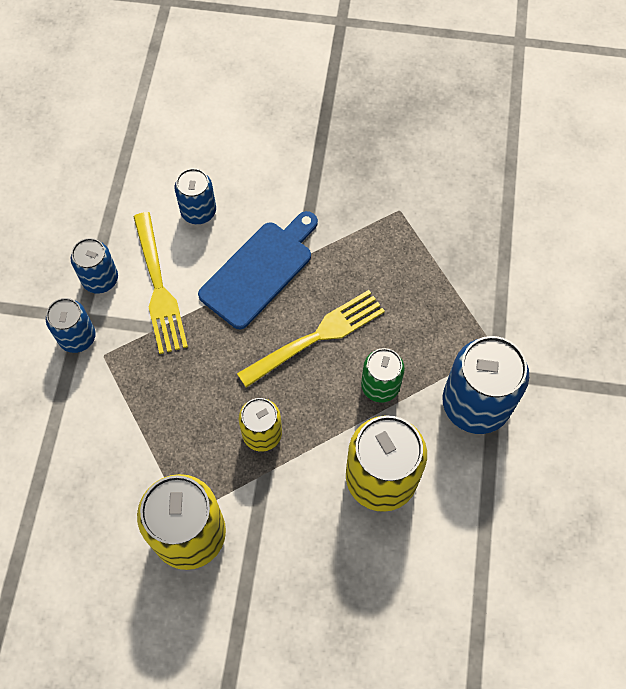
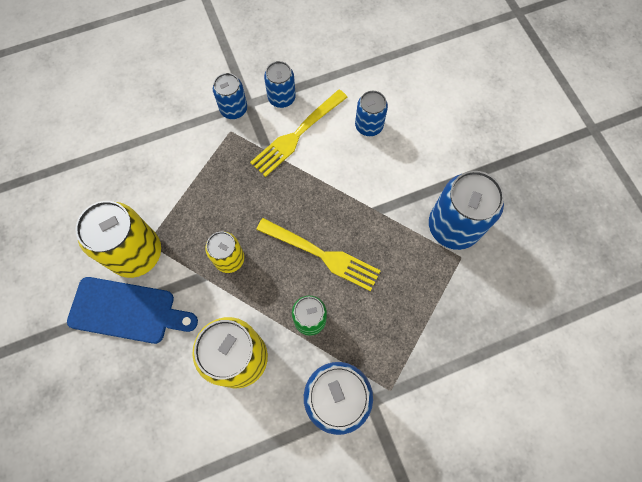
camera: 60 degrees right, 5 degrees up
blue cutting board [198,211,318,329] -> blue cutting board moved to [67,277,198,344]
none -> blue can [429,171,504,250]

